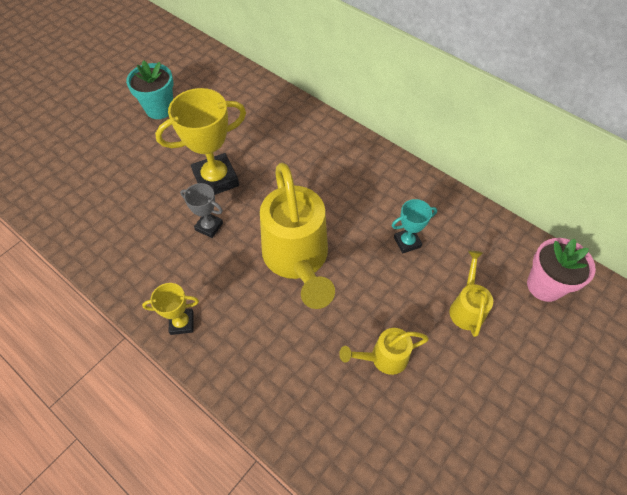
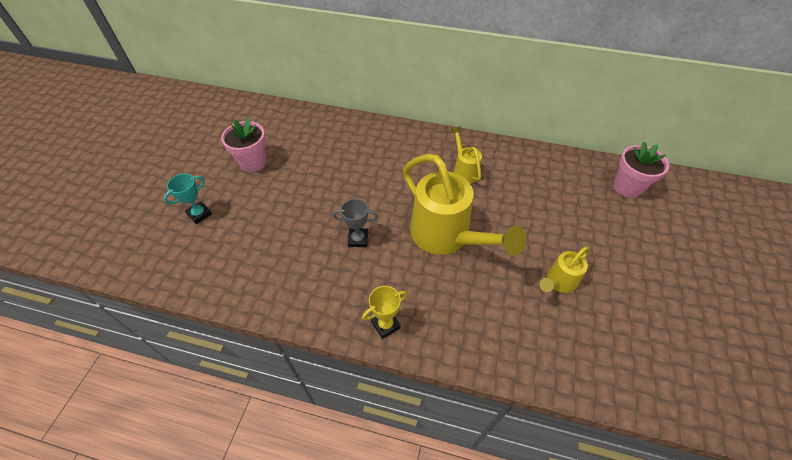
camera: 25 degrees left, 5 degrees down
turquoise flower pot [126,60,173,119] -> pink flower pot [221,118,267,172]
yellow trophy [155,88,246,195] -> none
turquoise trophy [392,199,437,254] -> turquoise trophy moved to [164,174,212,224]
yellow watering can [450,251,493,337] -> yellow watering can moved to [450,126,482,184]

